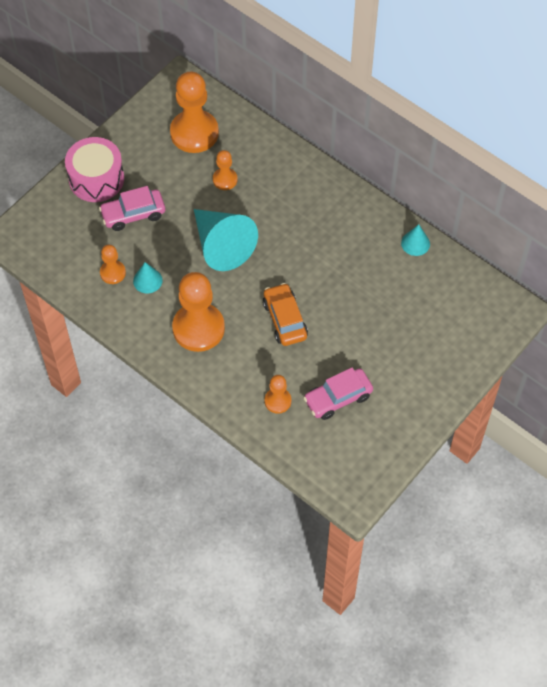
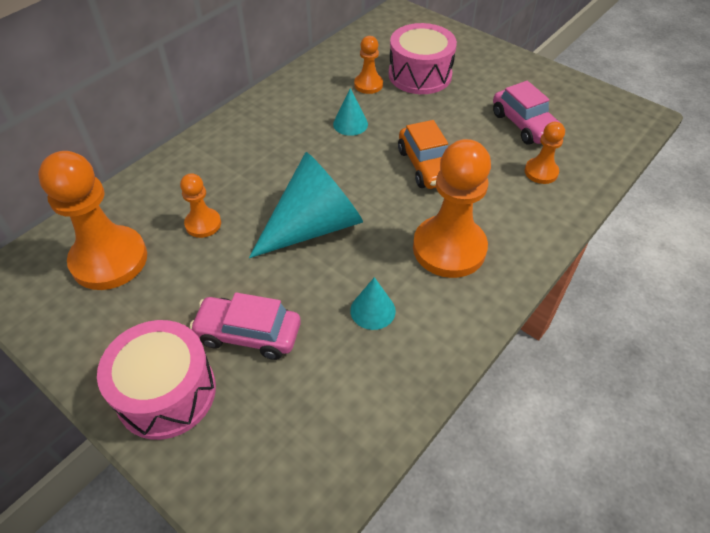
camera: 90 degrees left, 10 degrees down
pink car [99,186,165,231] -> pink car turned 120 degrees clockwise [190,292,301,360]
orange pawn [100,245,126,284] -> orange pawn moved to [354,36,383,94]
orange car [263,283,308,346] -> orange car turned 90 degrees counterclockwise [398,120,448,189]
turquoise cone [401,224,430,256] -> turquoise cone moved to [333,88,368,136]
none -> pink drum [389,23,457,94]

